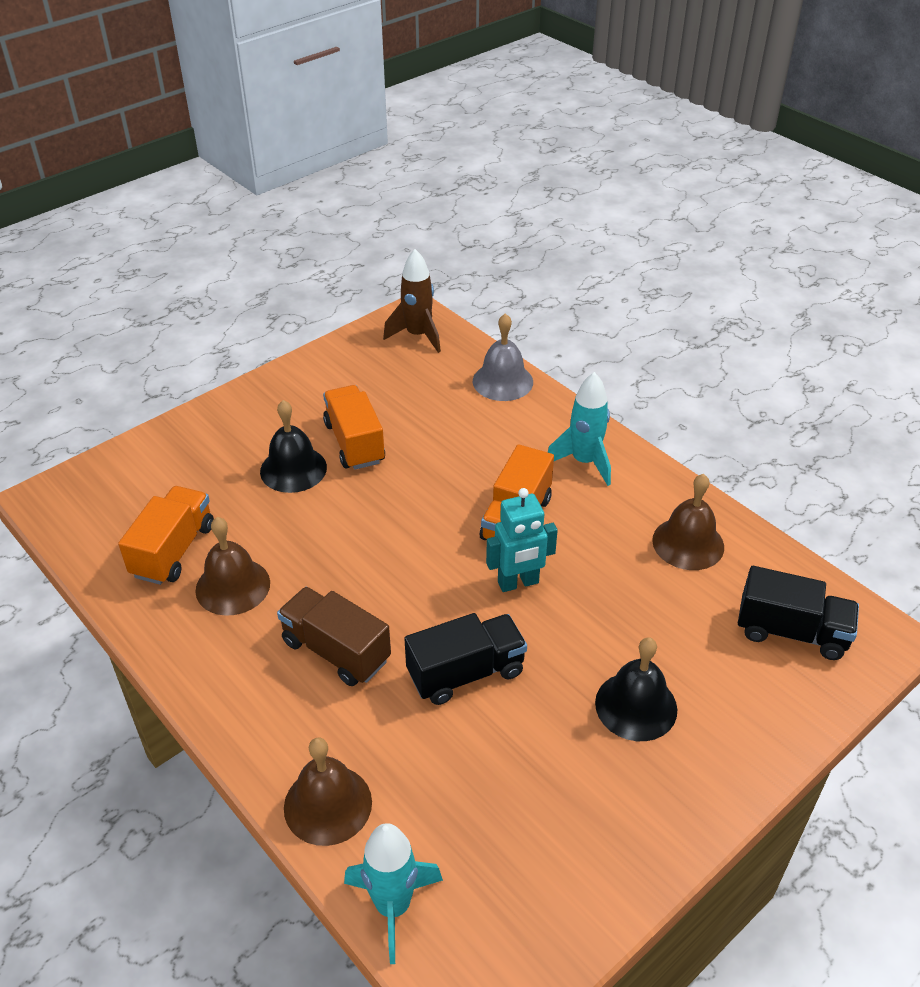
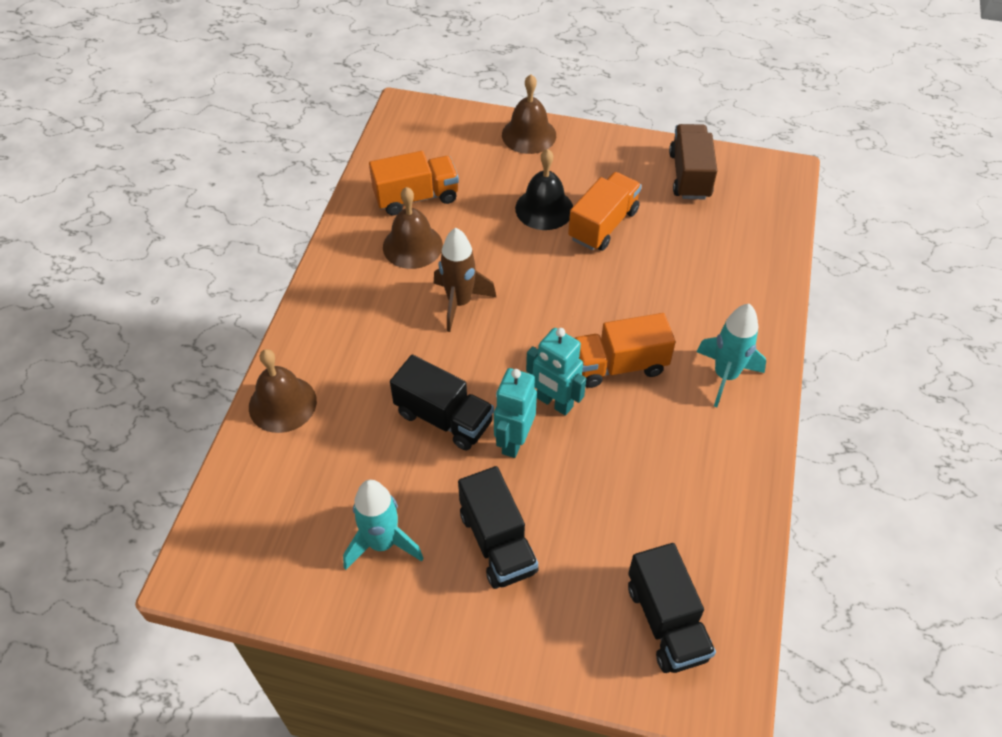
camera: 55 degrees right, 10 degrees up
brown truck [277,587,391,686] -> brown truck moved to [669,124,717,199]
turquoise rocket [344,823,443,964] -> turquoise rocket moved to [343,480,423,570]
brown rocket [383,249,441,353] -> brown rocket moved to [433,228,496,332]
grey bell [472,313,533,401] -> none
black bell [595,637,677,741] -> black truck [458,466,539,589]
brown bell [652,474,724,570] -> brown bell moved to [502,74,556,154]
none -> turquoise robot [494,368,537,458]

